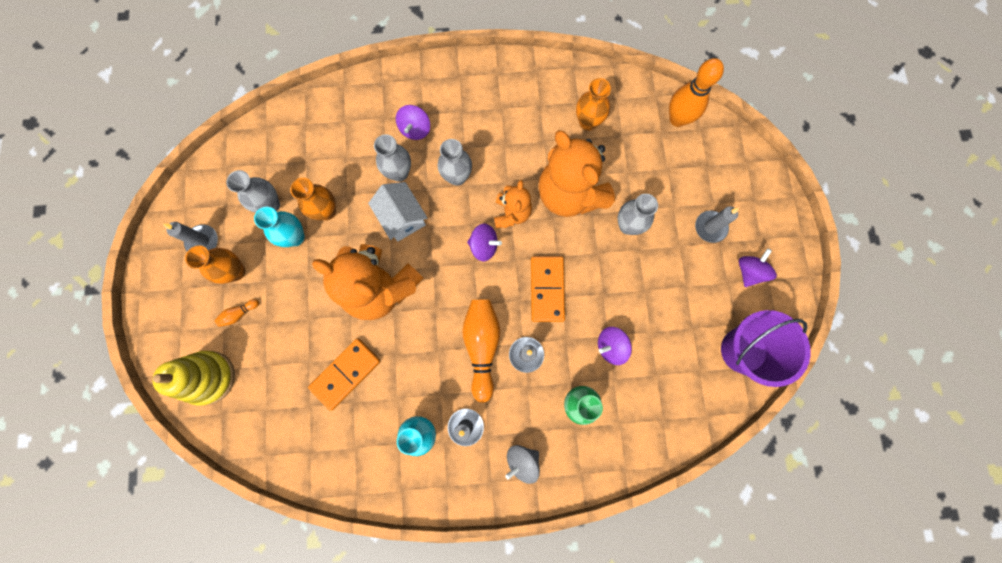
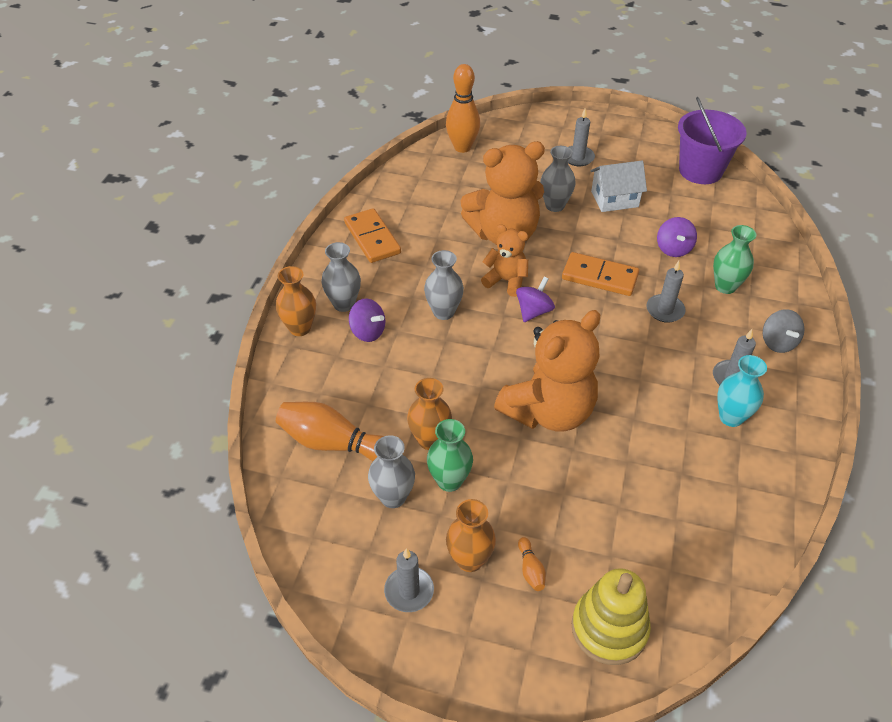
camera: 70 degrees left, 30 degrees down
turquoise vase [254,207,305,247] -> green vase [427,419,473,492]
orange domino [308,339,380,411] -> orange domino moved to [344,208,401,263]
white house [368,182,427,241] -> white house moved to [590,161,647,212]
grey vase [374,134,411,182] -> grey vase moved to [321,242,361,312]
orange bowling pin [462,299,500,403] -> orange bowling pin moved to [276,402,384,461]
orange vase [576,78,611,131] -> orange vase moved to [276,266,316,336]
purple spinning top [739,248,777,287] -> none

